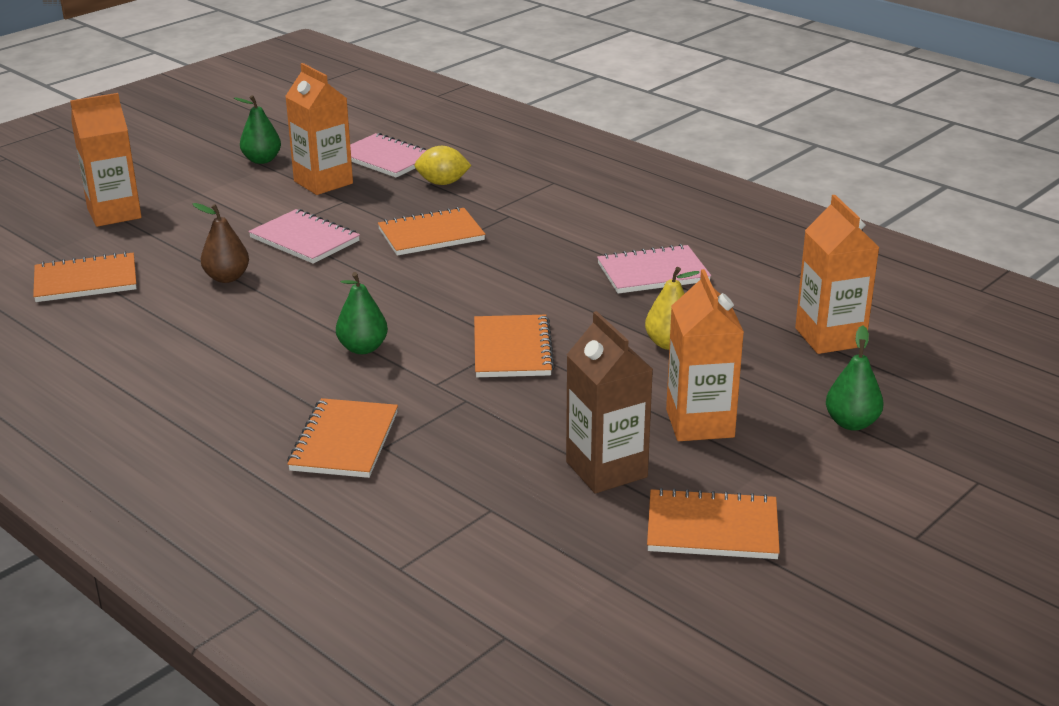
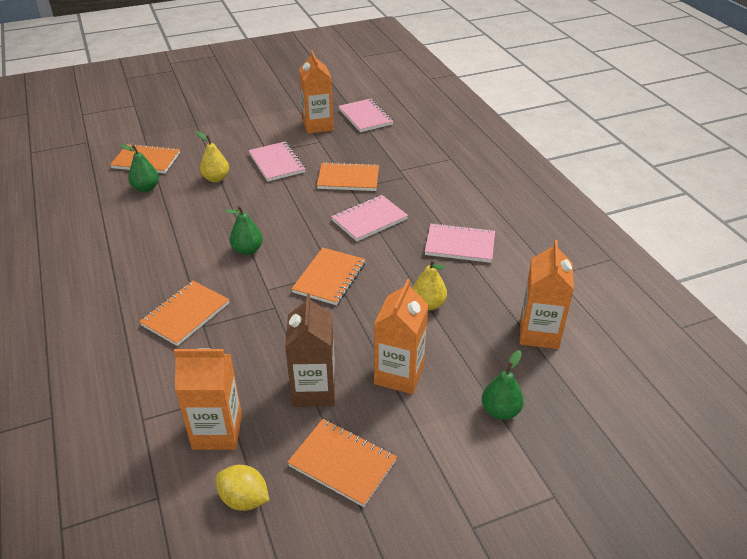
camera: 25 degrees right, 10 degrees up
orange carton [70,93,142,227] -> orange carton moved to [174,349,242,450]
brown pear [193,203,249,283] -> yellow pear [196,131,229,182]
green pear [234,95,281,164] -> green pear moved to [120,144,159,192]
yellow lemon [414,146,472,185] -> yellow lemon moved to [216,465,270,511]
none -> pink notebook [331,195,408,241]

